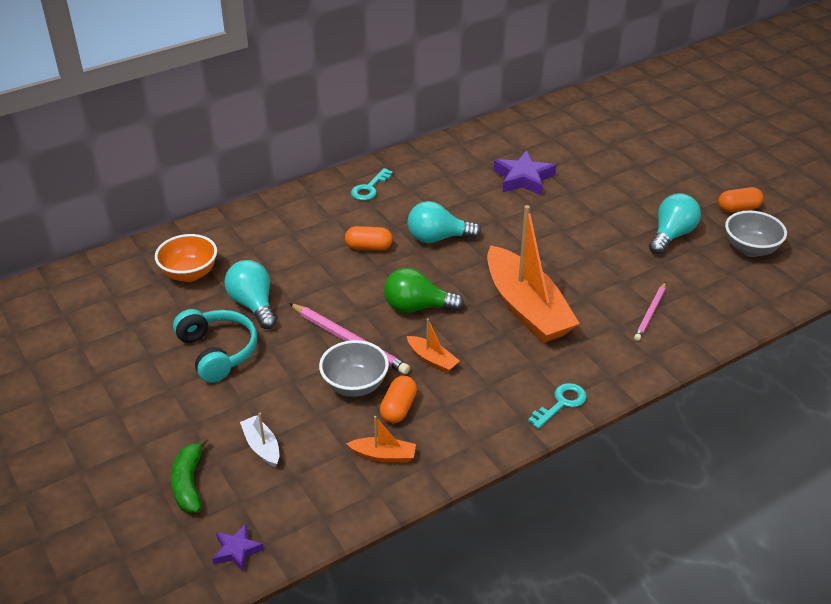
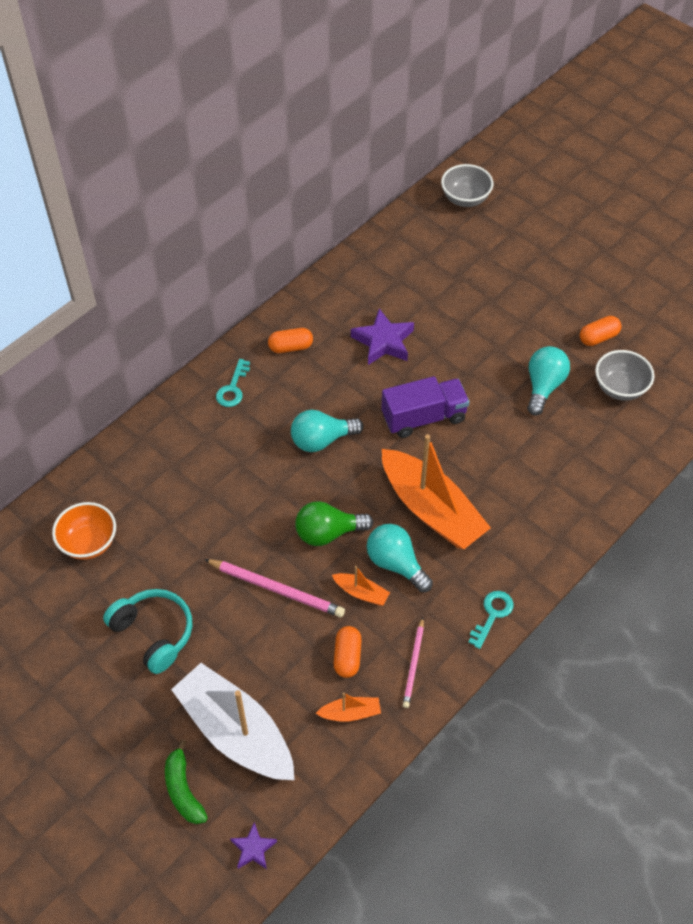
camera: 15 degrees left, 15 degrees up
turquoise light bulb [224,260,277,329] -> turquoise light bulb moved to [367,524,433,592]
white boat [240,413,279,467] -> white boat [171,663,295,780], size x2.38
grey bowl [319,340,389,397] -> grey bowl moved to [441,164,493,207]
orange capsule [345,226,393,251] -> orange capsule moved to [268,328,313,353]
pink pencil [634,282,666,341] -> pink pencil moved to [403,617,424,708]
none -> purple truck [381,376,469,438]

